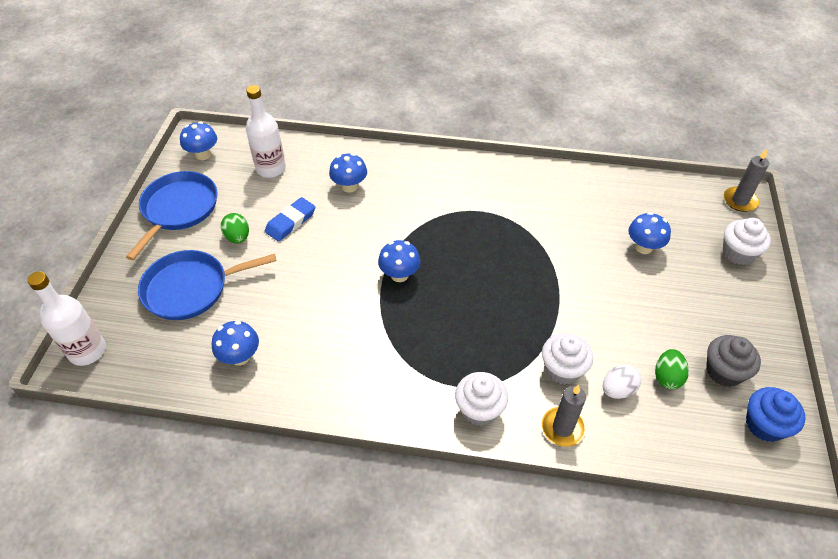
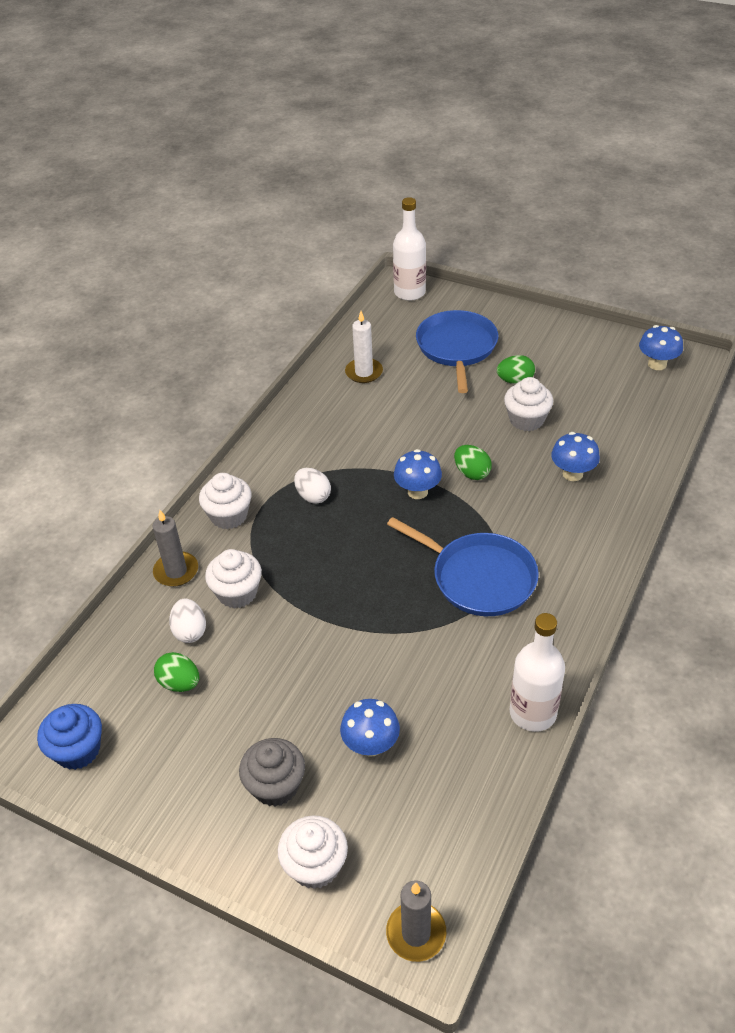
camera: 110 degrees right, 5 degrees down
blue pan [126,171,217,260] -> blue pan moved to [387,517,539,616]
blue mushroom [212,321,259,365] -> white candle [345,311,383,383]
white bottle [246,85,286,178] -> white bottle moved to [510,613,565,732]
blue eraser [265,197,315,242] -> white cupcake [504,377,553,431]
grey cupcake [706,335,761,387] -> grey cupcake moved to [239,738,305,806]
none -> white egg [294,468,331,504]
none -> green egg [454,445,492,480]

